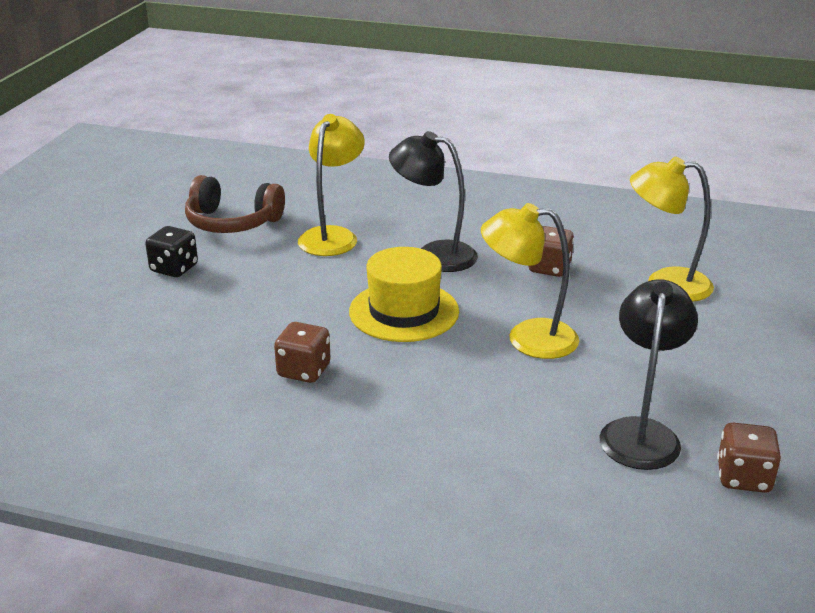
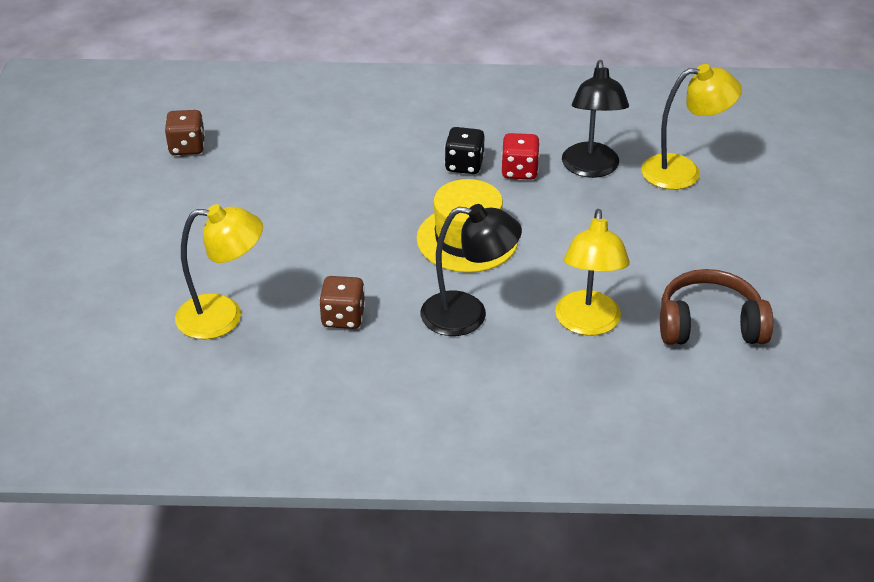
camera: 165 degrees right, 10 degrees up
black dice [145,226,198,277] -> black dice moved to [445,127,485,174]
brown dice [274,322,331,383] -> red dice [502,133,540,180]
yellow lamp [481,203,579,359] -> yellow lamp moved to [641,64,742,190]
black lamp [600,279,698,470] -> black lamp moved to [562,60,629,178]

